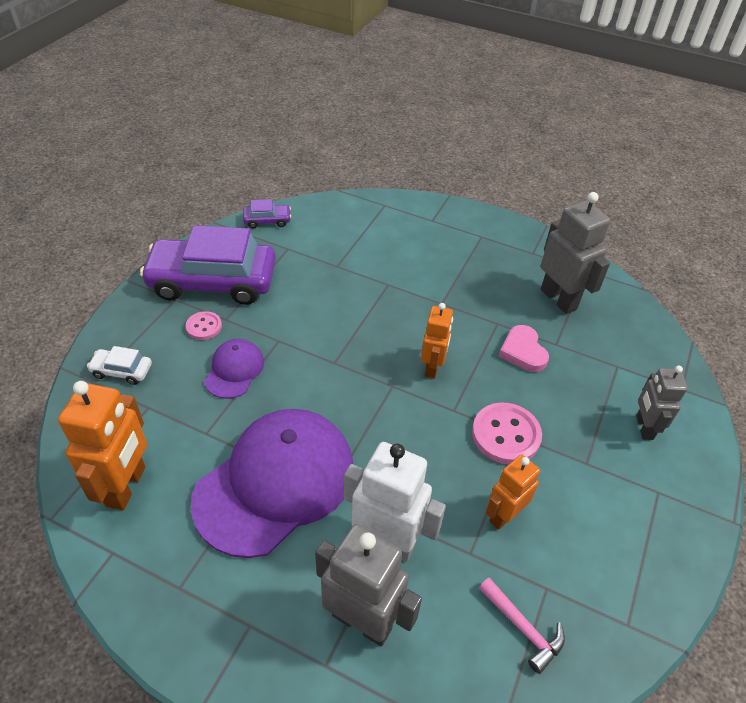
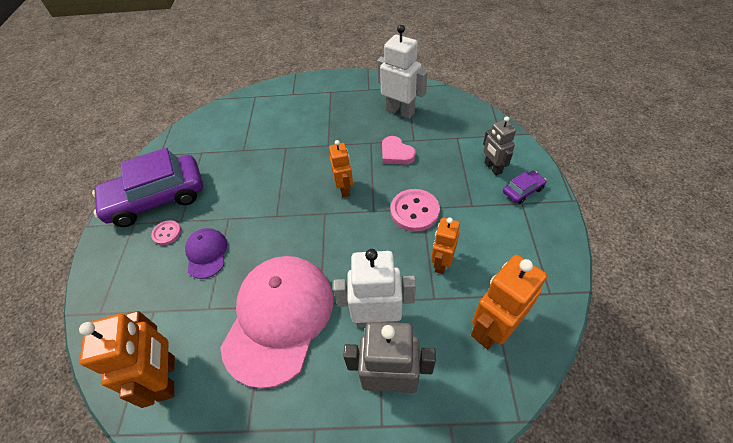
camera: 20 degrees left, 5 degrees up
white car [87,346,152,385] -> none
purple cap [191,409,353,558] -> pink cap [220,256,334,389]
purple car [243,199,291,228] -> purple car moved to [503,170,546,204]
pink hammer [479,578,565,674] -> orange robot [471,255,547,349]
grey robot [541,192,611,314] -> white robot [377,25,428,119]

